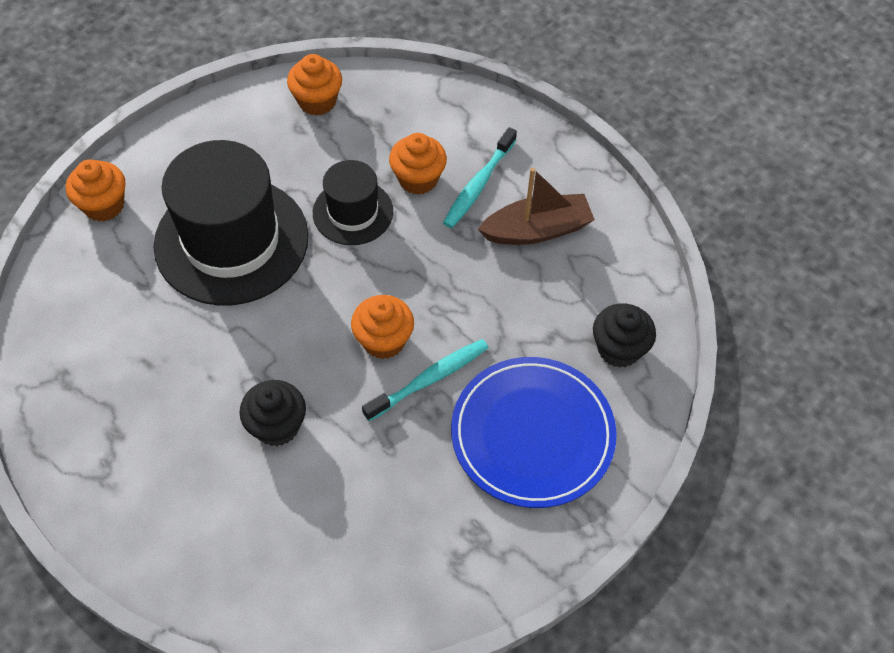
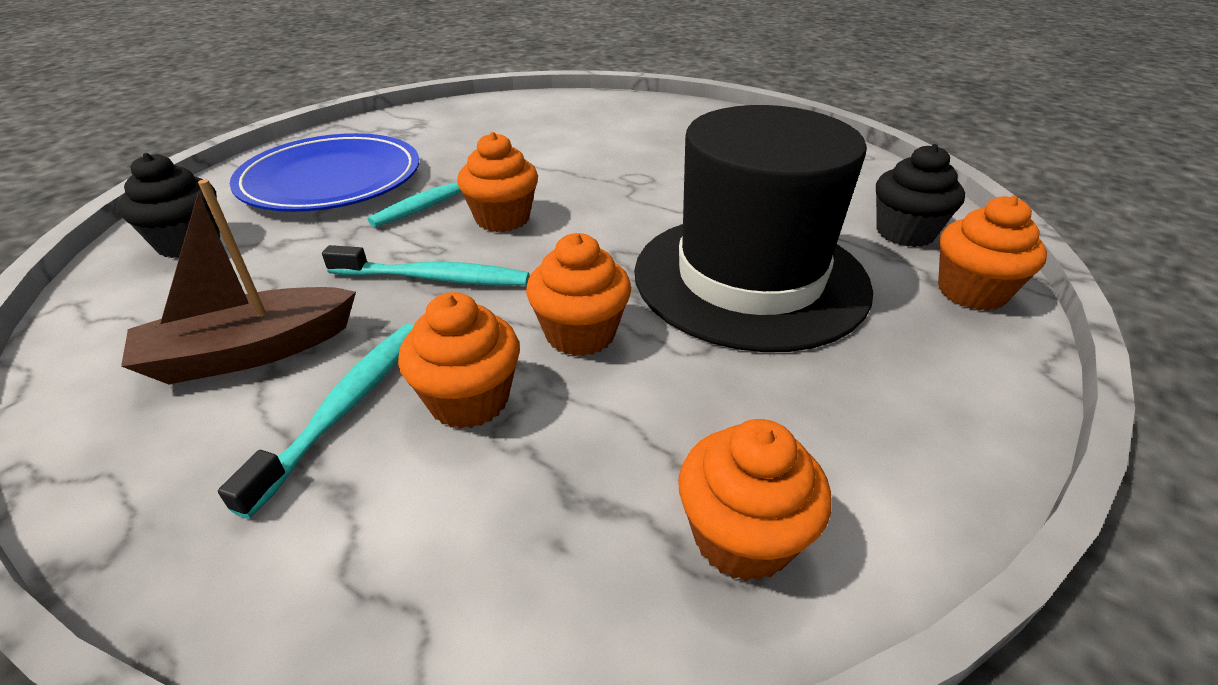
camera: 170 degrees right, 20 degrees down
black cupcake [239,380,306,446] -> black cupcake moved to [876,144,965,247]
black hat [313,160,393,245] -> orange cupcake [526,233,631,356]
none -> turquoise toothbrush [322,245,529,286]

